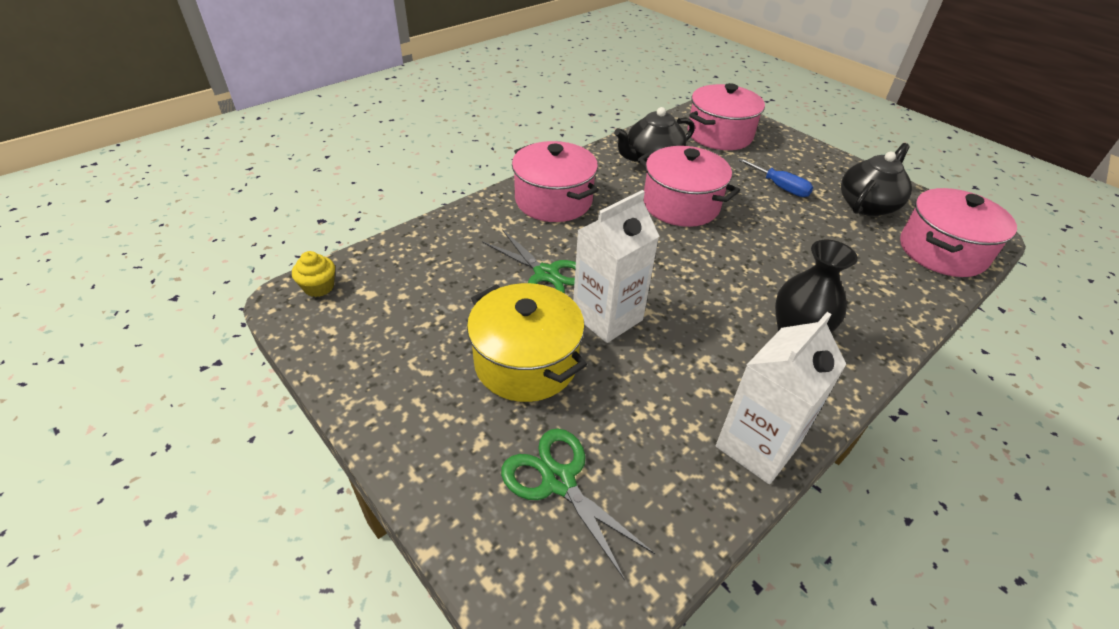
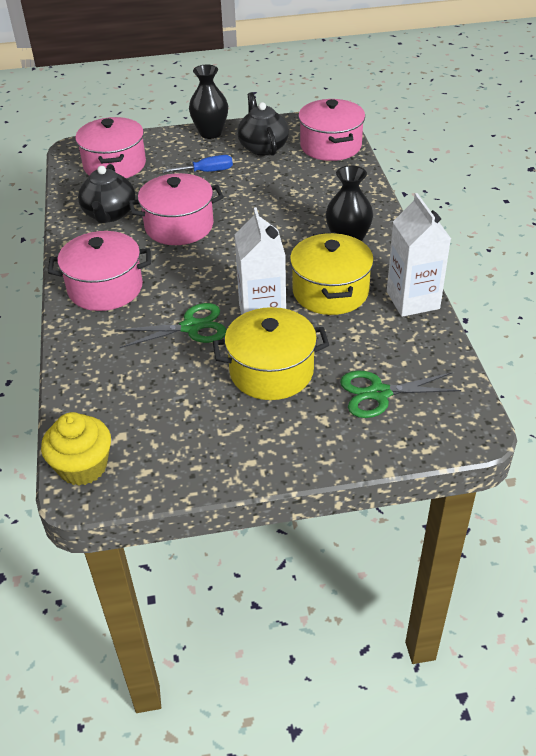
camera: 55 degrees left, 0 degrees up
yellow cupcake [292,251,335,297] -> yellow cupcake [41,412,111,486], size x1.67
none -> black vase [189,65,228,139]
none -> yellow pot [290,232,374,315]

